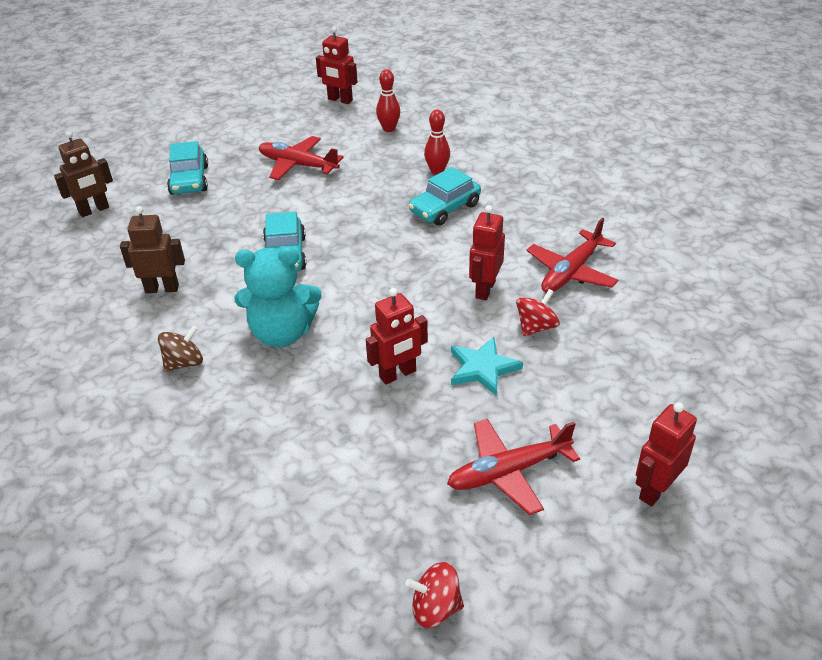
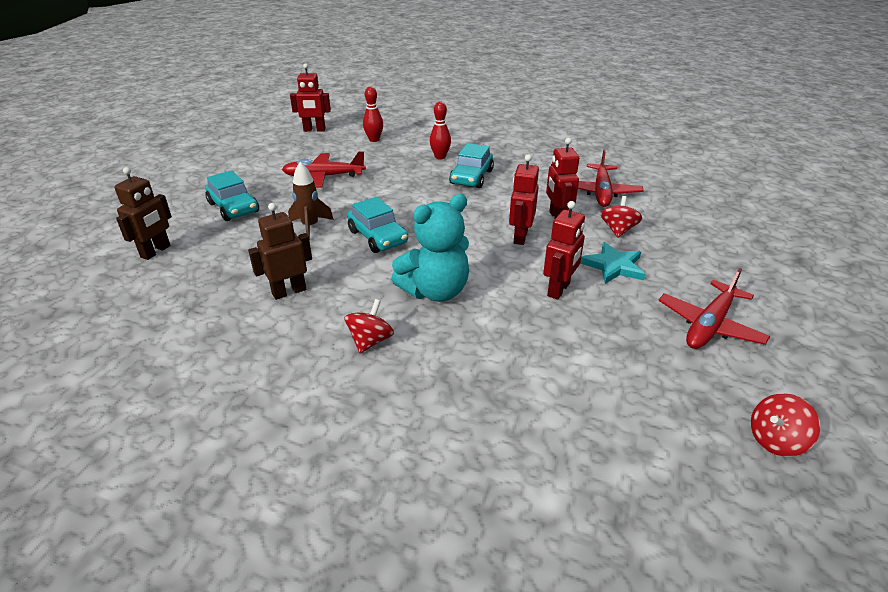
camera: 30 degrees left, 5 degrees down
brown spinning top [158,326,203,372] -> red spinning top [344,299,394,353]
red robot [636,402,697,506] -> red robot moved to [509,154,539,245]
none -> brown rocket [288,162,334,241]

